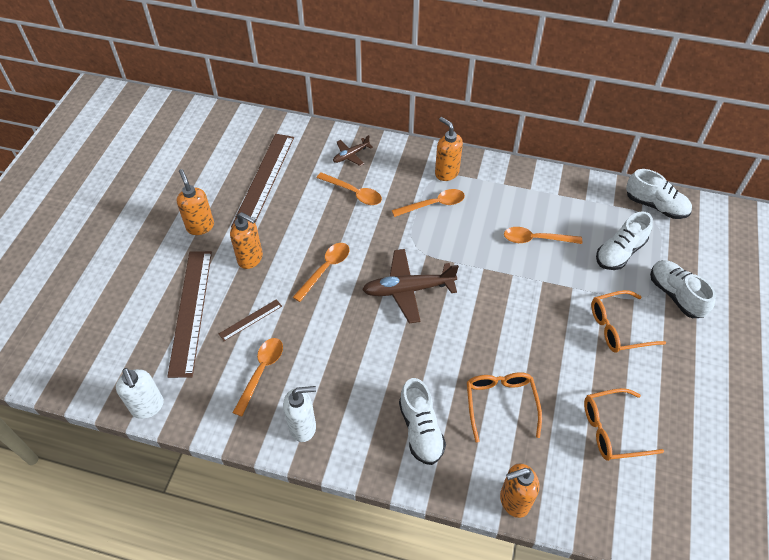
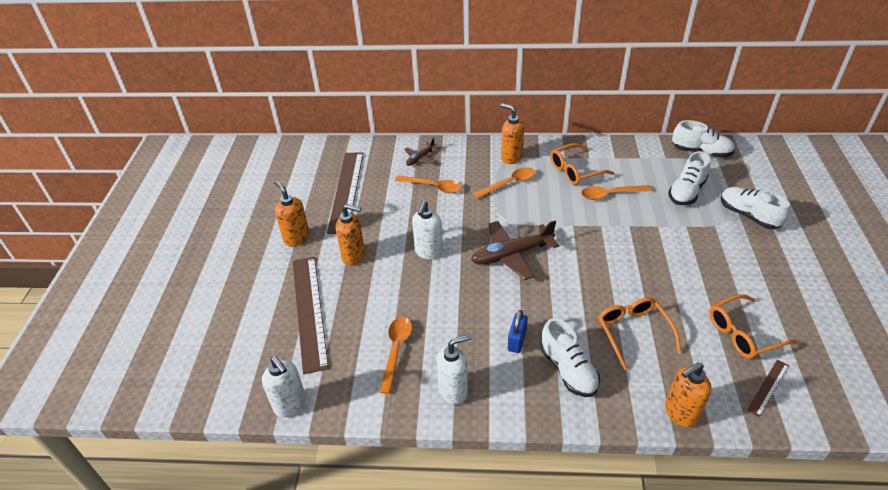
camera: 10 degrees left, 10 degrees down
brown ruler [219,299,282,341] -> brown ruler moved to [747,359,789,417]
orange spoon [293,243,349,302] -> white soap dispenser [412,201,443,259]
orange glasses [591,290,666,353] -> orange glasses moved to [550,143,614,185]
none -> blue padlock [508,310,528,353]

